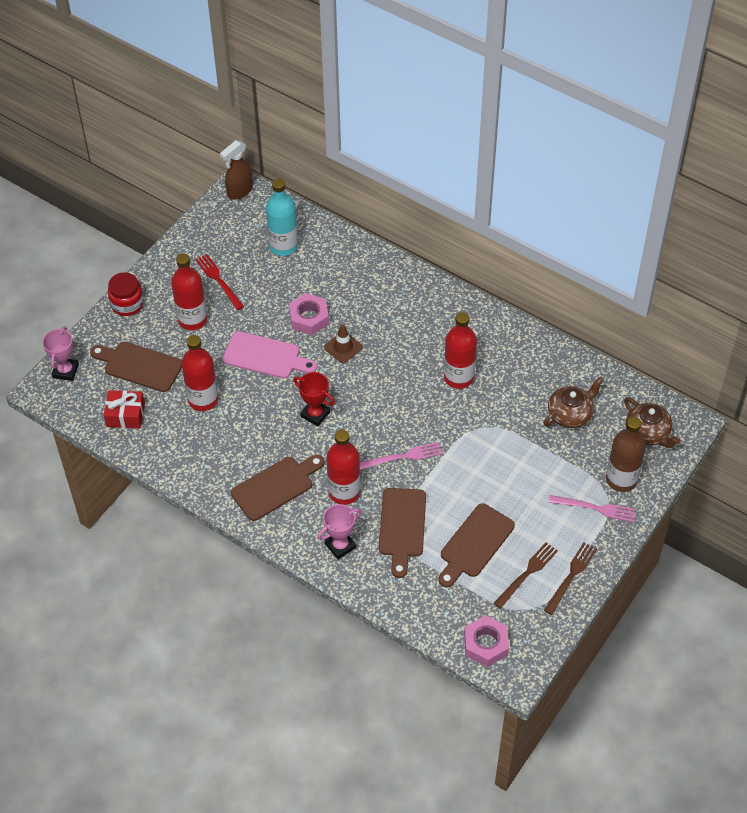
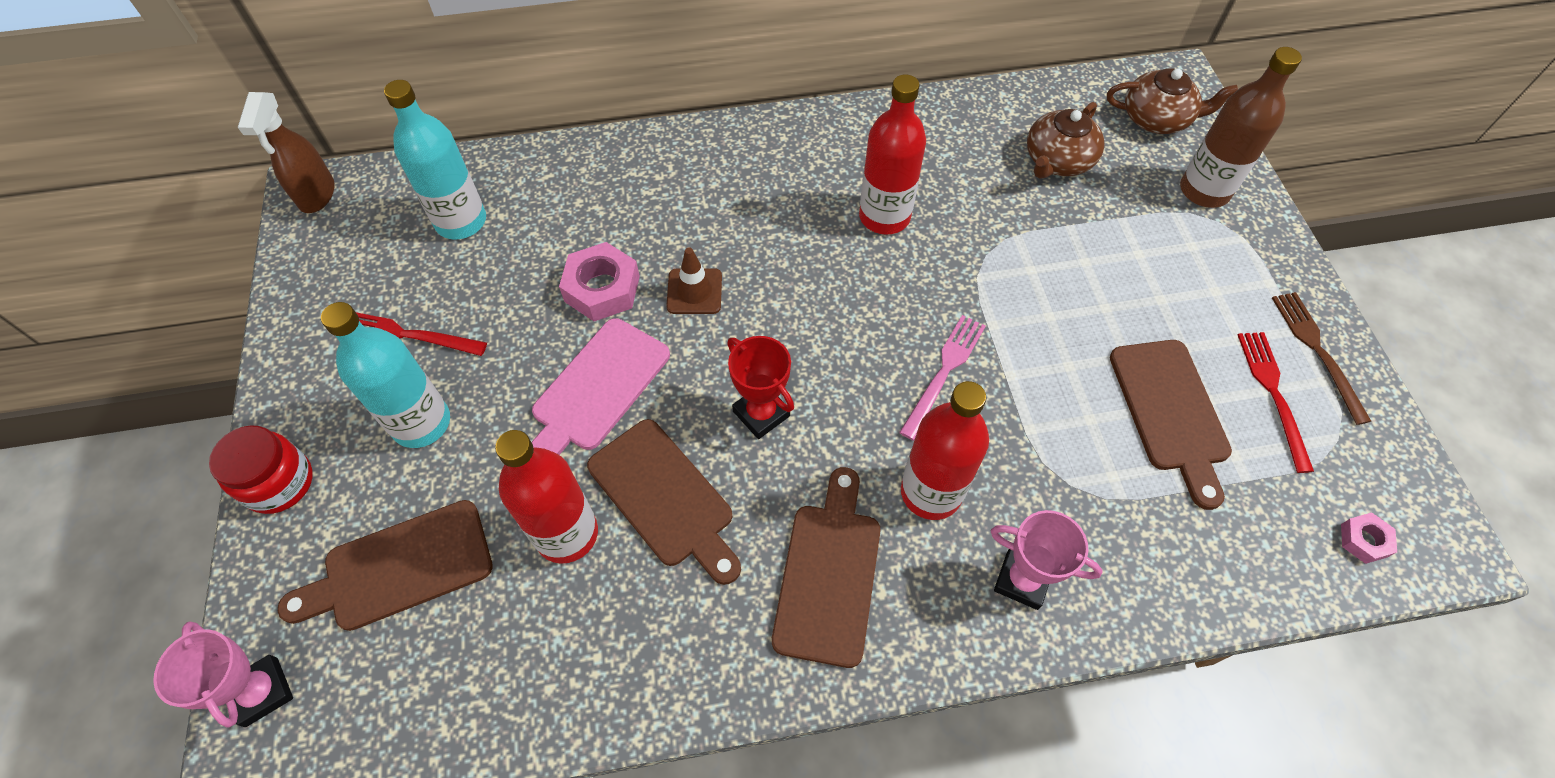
camera: 45 degrees left, 5 degrees up
red gift [104,390,145,428] -> none
red bottle [171,253,207,330] -> turquoise bottle [321,302,450,448]
pink cutting board [223,331,317,379] -> pink cutting board turned 150 degrees clockwise [532,318,670,455]
red trophy [294,372,335,427] -> red trophy turned 60 degrees clockwise [727,336,794,439]
pink trophy [317,504,361,559] -> pink trophy turned 75 degrees counterclockwise [991,510,1103,610]
brown cutting board [379,488,426,578] -> brown cutting board moved to [587,419,741,585]
pink nut [464,615,509,667] -> pink nut [1341,513,1397,564], size x0.53
brown fork [494,542,558,609] -> red fork [1238,332,1314,473]
brown teapot [544,377,603,428] -> brown teapot turned 150 degrees counterclockwise [1027,102,1105,179]
pink fork [549,495,636,522] -> none

